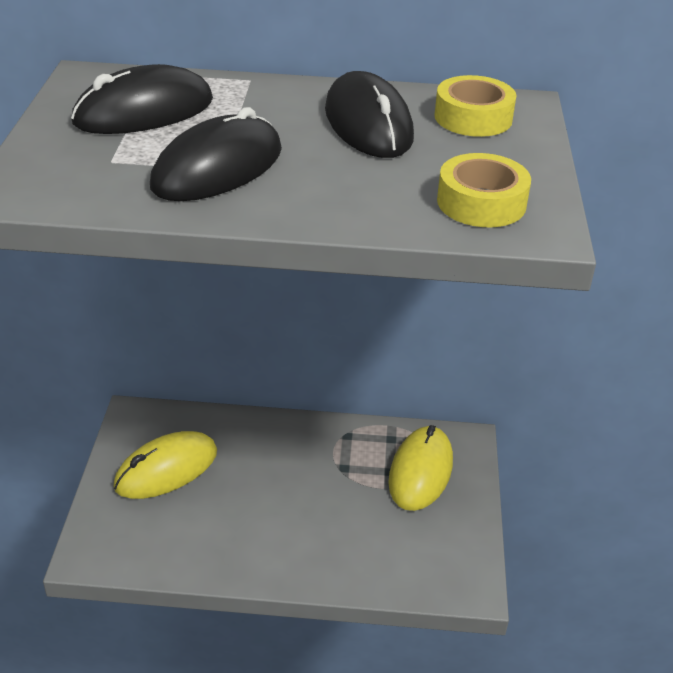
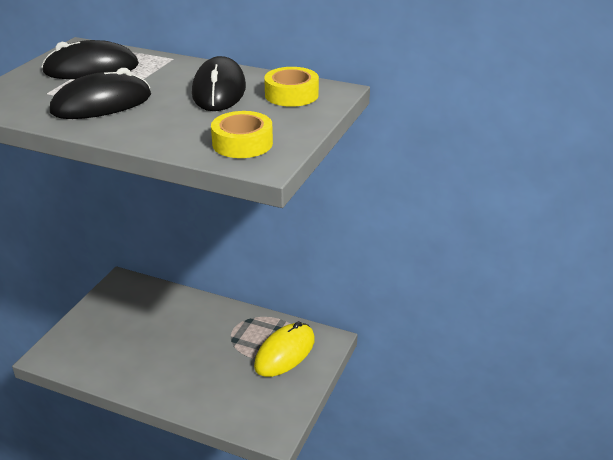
camera: 20 degrees right, 5 degrees down
yellow mouse [114,431,217,499] -> none

